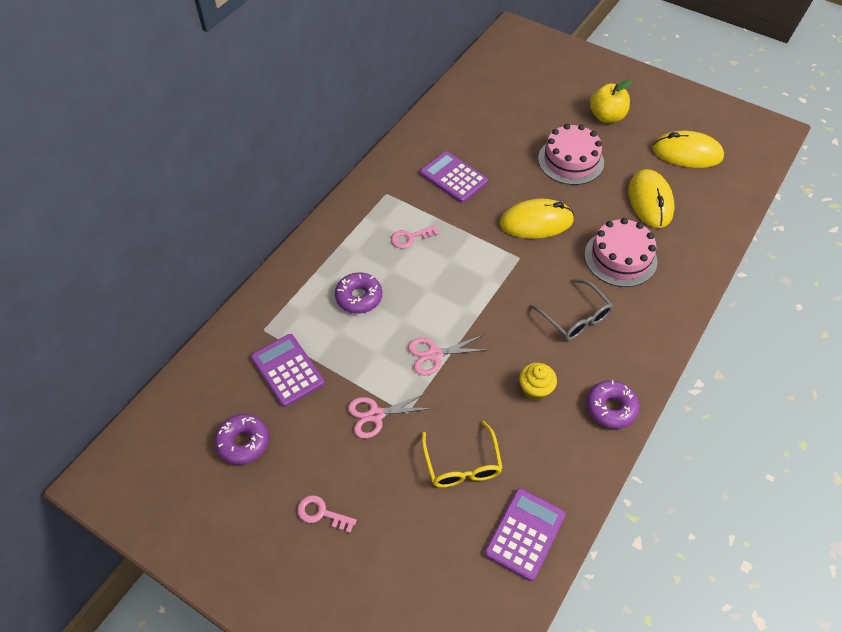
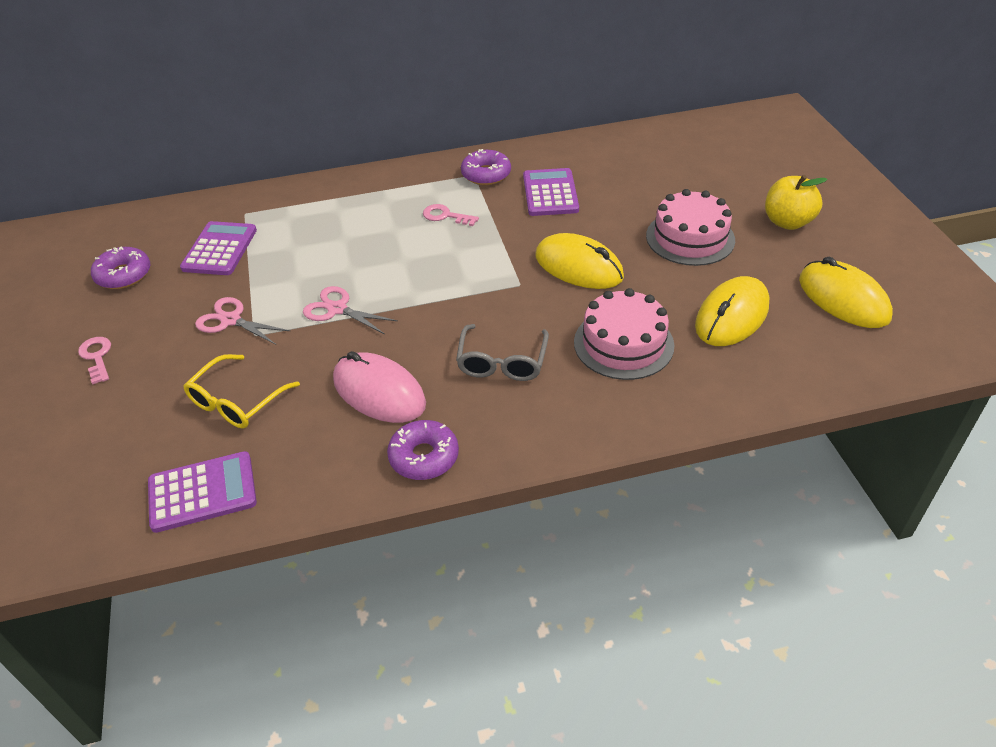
camera: 45 degrees right, 10 degrees down
purple donut [335,272,382,314] -> purple donut moved to [461,149,511,185]
yellow cupcake [519,363,557,401] -> pink mouse [333,351,426,423]

